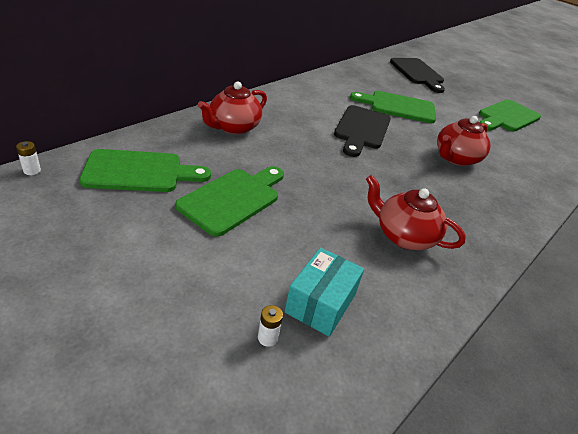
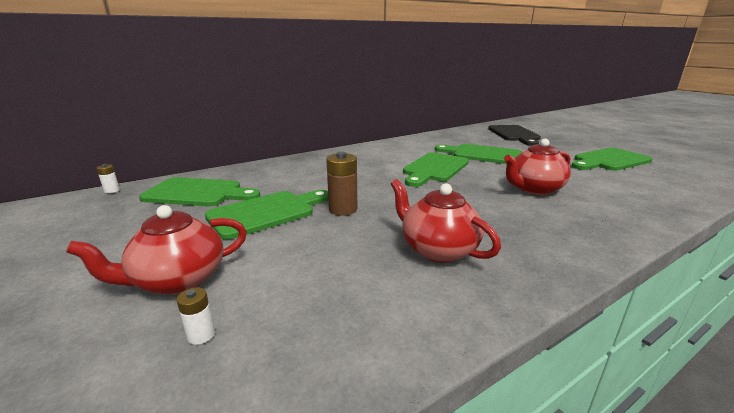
camera: 20 degrees right, 15 degrees down
red teapot [198,81,267,134] -> red teapot moved to [66,205,247,295]
turquoise box [285,247,364,337] -> none
black cutting board [334,105,391,157] -> green cutting board [403,152,469,187]
none -> brown battery [326,152,357,216]

